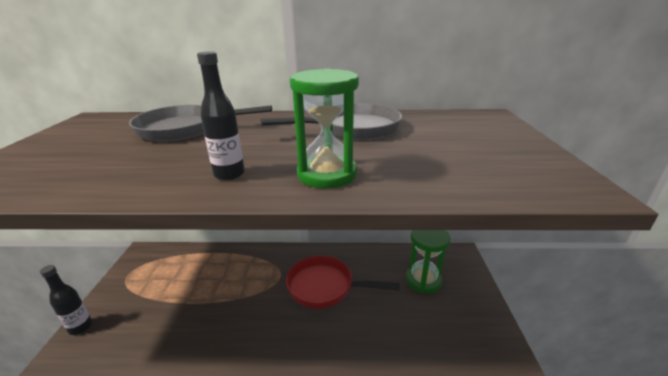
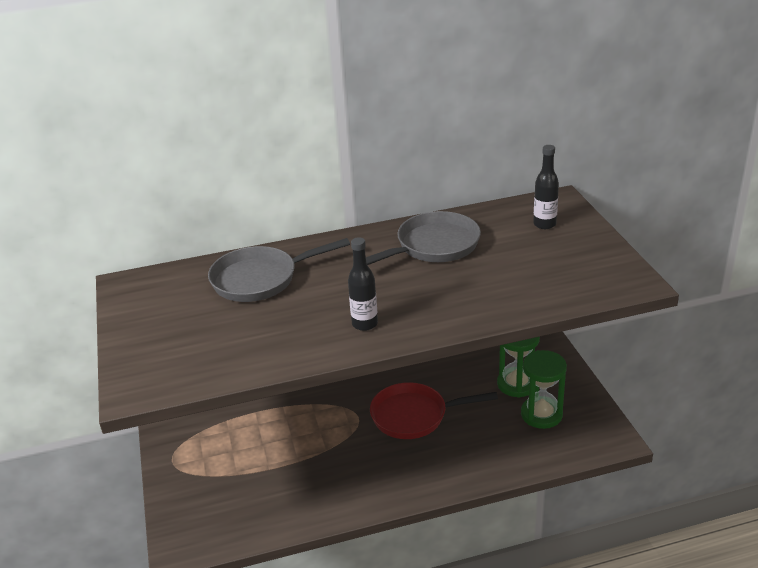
camera: 15 degrees left, 5 degrees up
black bottle [40,265,92,335] -> black bottle moved to [533,145,559,229]
green hourglass [290,69,359,188] -> green hourglass moved to [521,350,567,429]

